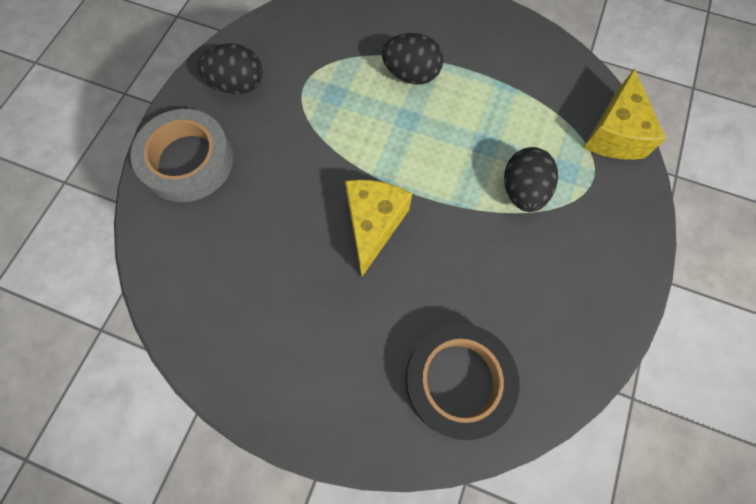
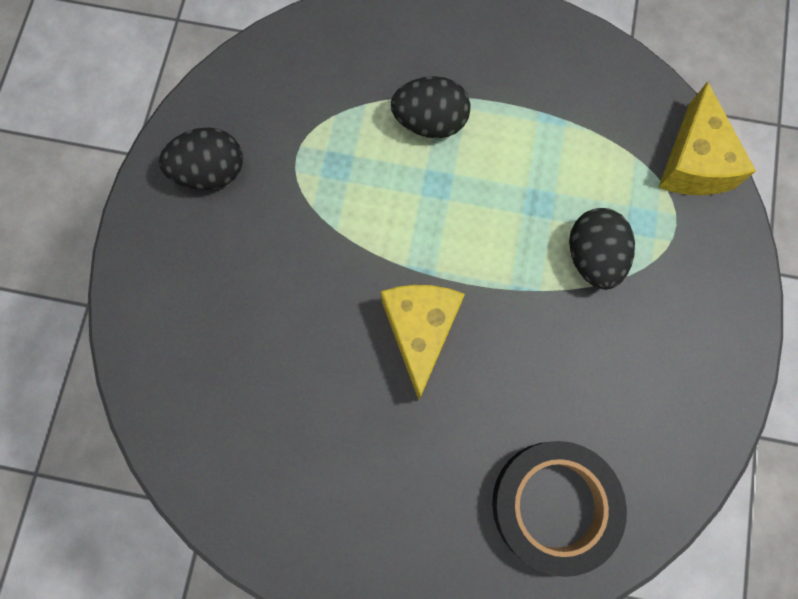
camera: 10 degrees left, 5 degrees up
grey tape [131,109,233,202] -> none

